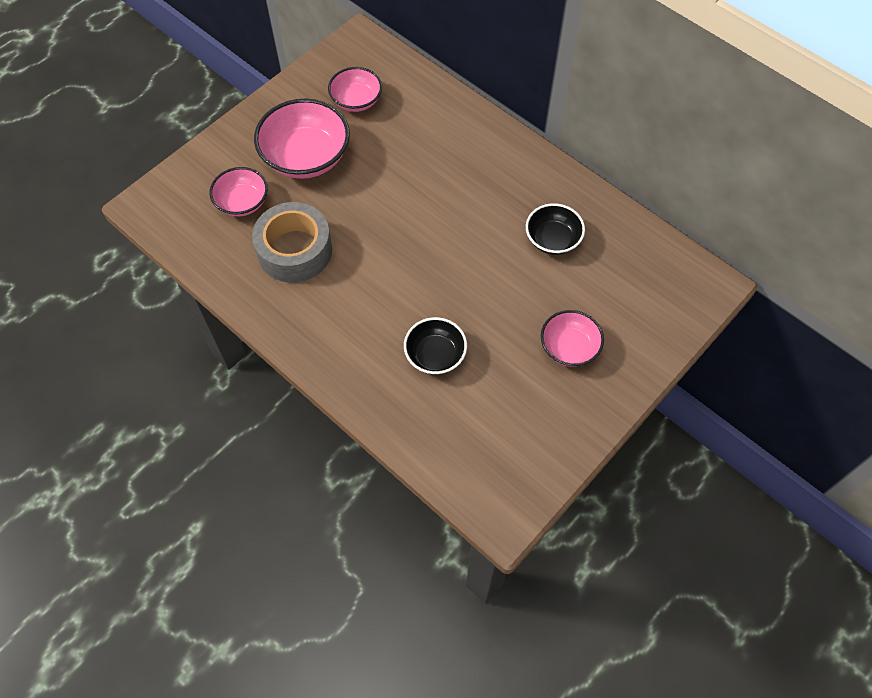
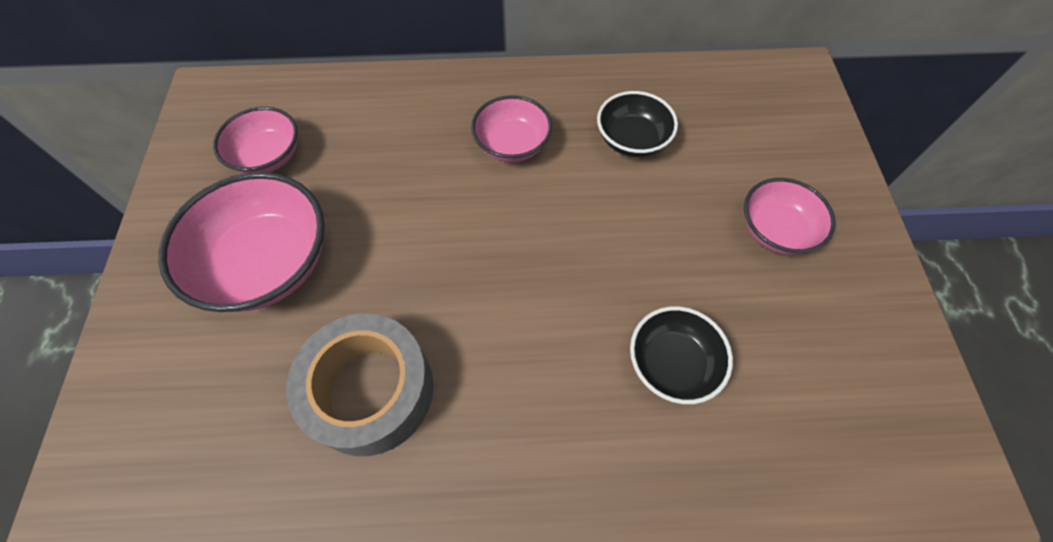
camera: 45 degrees left, 0 degrees up
pink bowl [210,167,268,216] -> pink bowl moved to [471,95,552,162]

